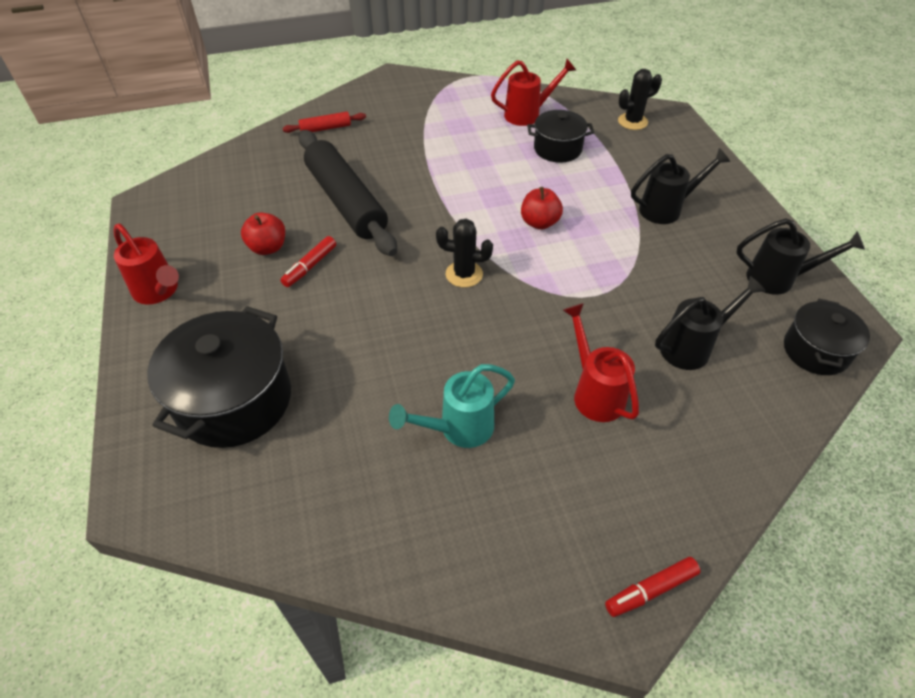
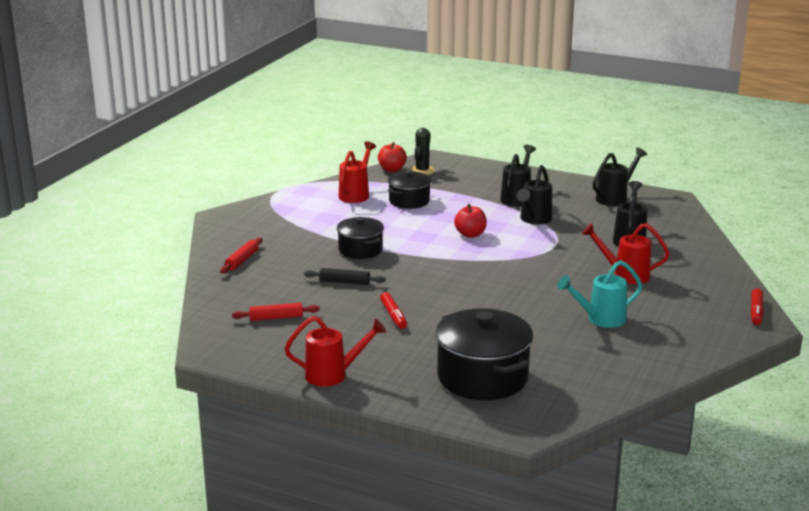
camera: 50 degrees left, 25 degrees down
red apple [241,212,285,255] -> red apple moved to [378,142,407,172]
black rolling pin [298,130,397,256] -> black rolling pin [304,268,386,285], size x0.44
turquoise watering can [389,364,515,448] -> turquoise watering can turned 60 degrees clockwise [557,260,643,328]
black cactus [436,219,493,287] -> none
black pot [784,299,870,375] -> black pot moved to [337,217,384,259]
none -> red rolling pin [232,303,320,321]
none -> black watering can [517,165,552,224]

